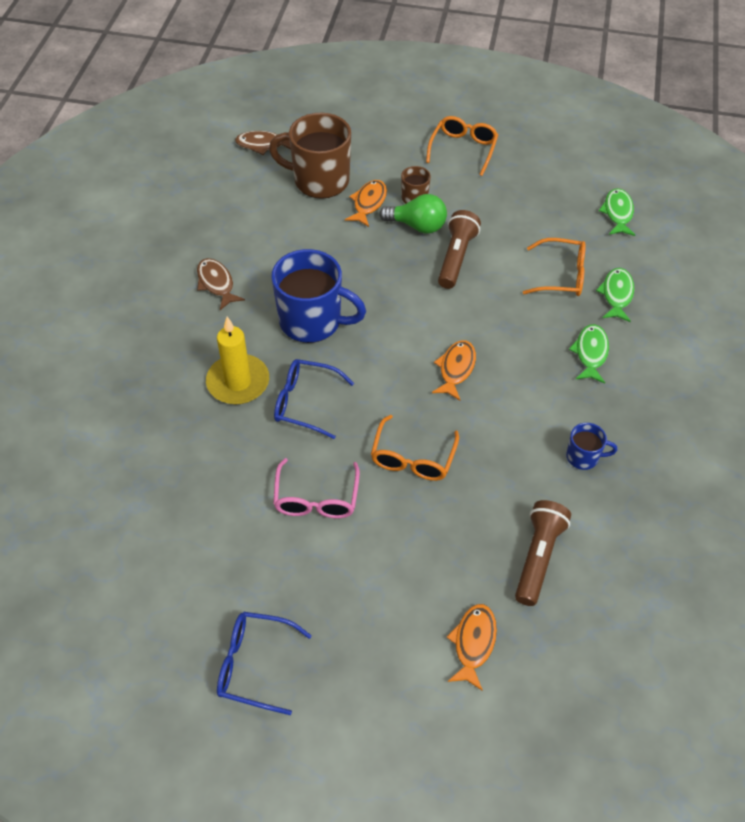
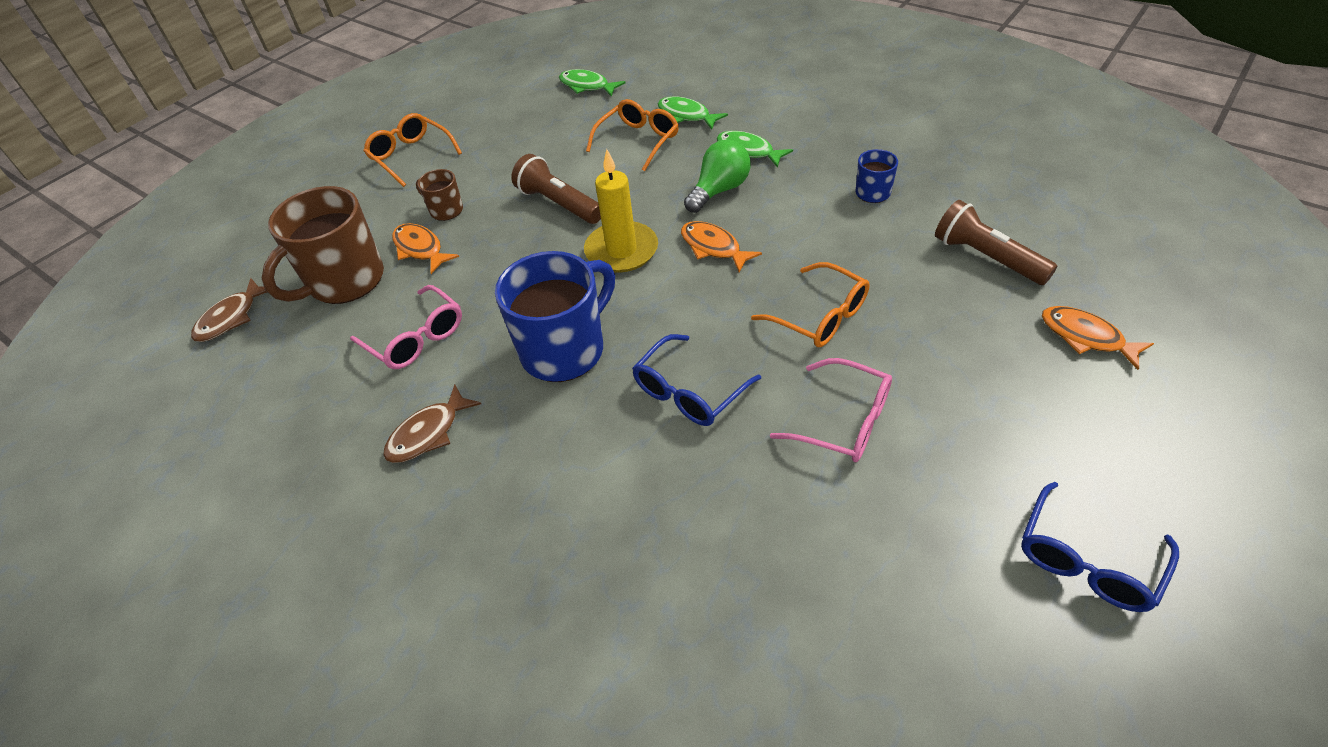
camera: 60 degrees left, 5 degrees down
brown fish [197,258,245,310] -> brown fish turned 45 degrees counterclockwise [383,384,481,463]
yellow candle [206,317,269,404] -> yellow candle moved to [584,149,658,273]
green light bulb [379,194,447,233] -> green light bulb moved to [684,140,751,213]
none -> pink glasses [350,285,462,369]

